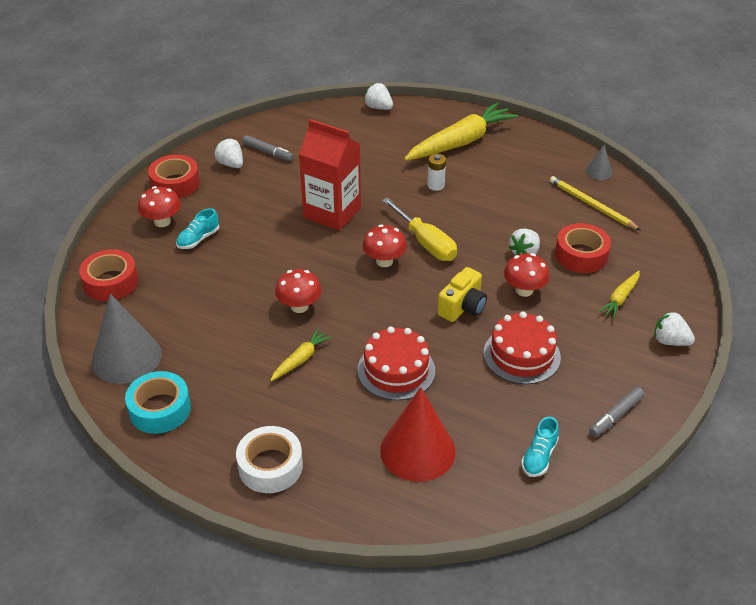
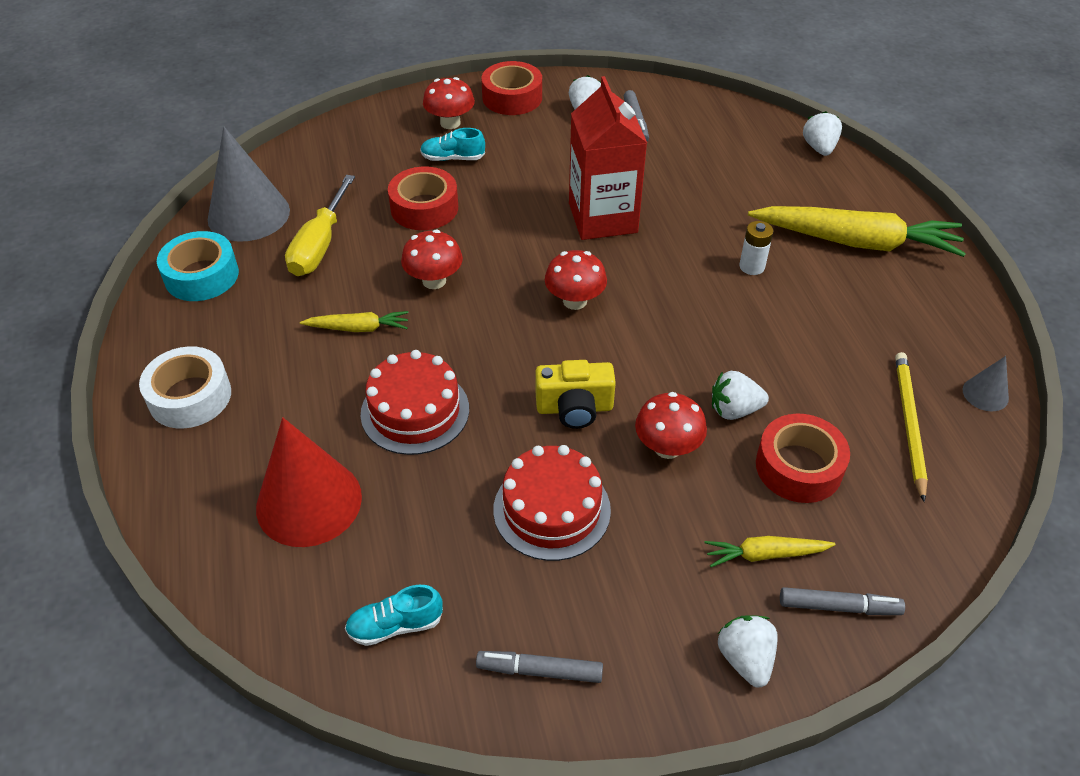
camera: 50 degrees right, 5 degrees up
red tape [79,249,138,301] -> red tape moved to [388,167,458,230]
yellow screwdriver [382,197,457,261] -> yellow screwdriver moved to [285,175,355,276]
none -> grey marker [780,587,905,615]

